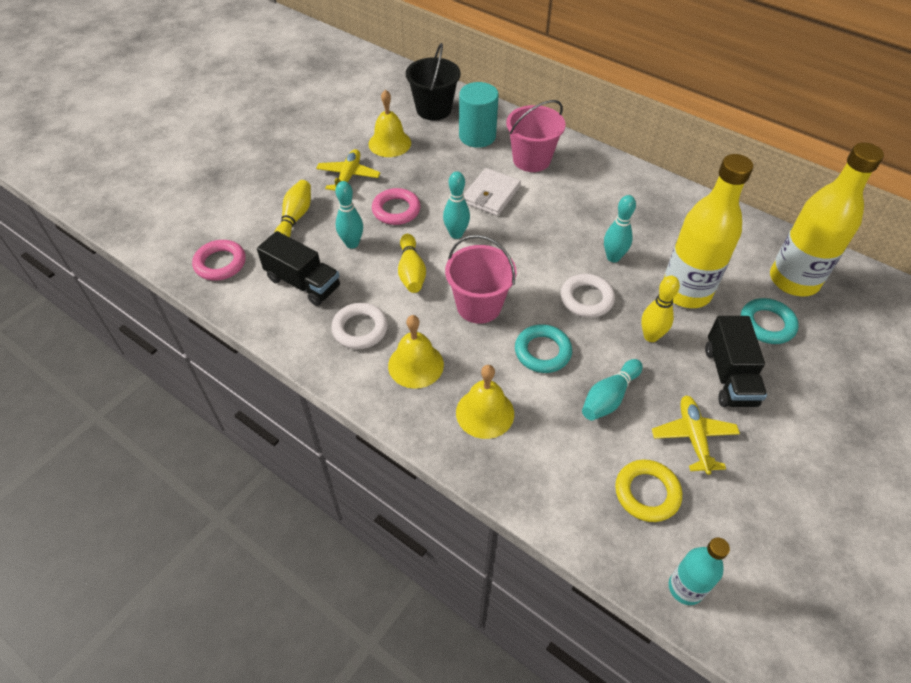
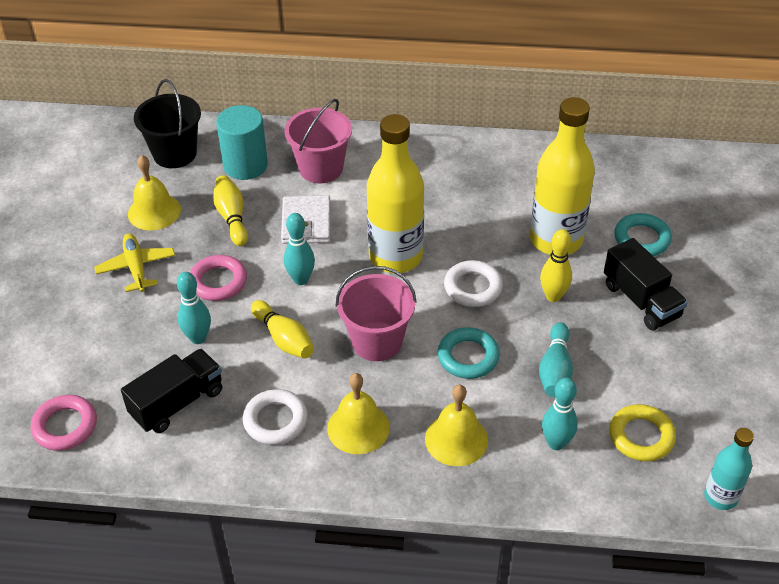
camera: 30 degrees left, 5 degrees down
black truck [257,231,340,306] -> black truck turned 45 degrees counterclockwise [121,349,222,433]
yellow bowling pin [274,180,311,237] -> yellow bowling pin moved to [213,175,248,246]
turquoise bowling pin [604,195,636,262] -> turquoise bowling pin moved to [542,378,578,450]
yellow plane [652,395,740,475] -> none
yellow bottle [770,143,884,296] -> yellow bottle moved to [367,114,424,273]

